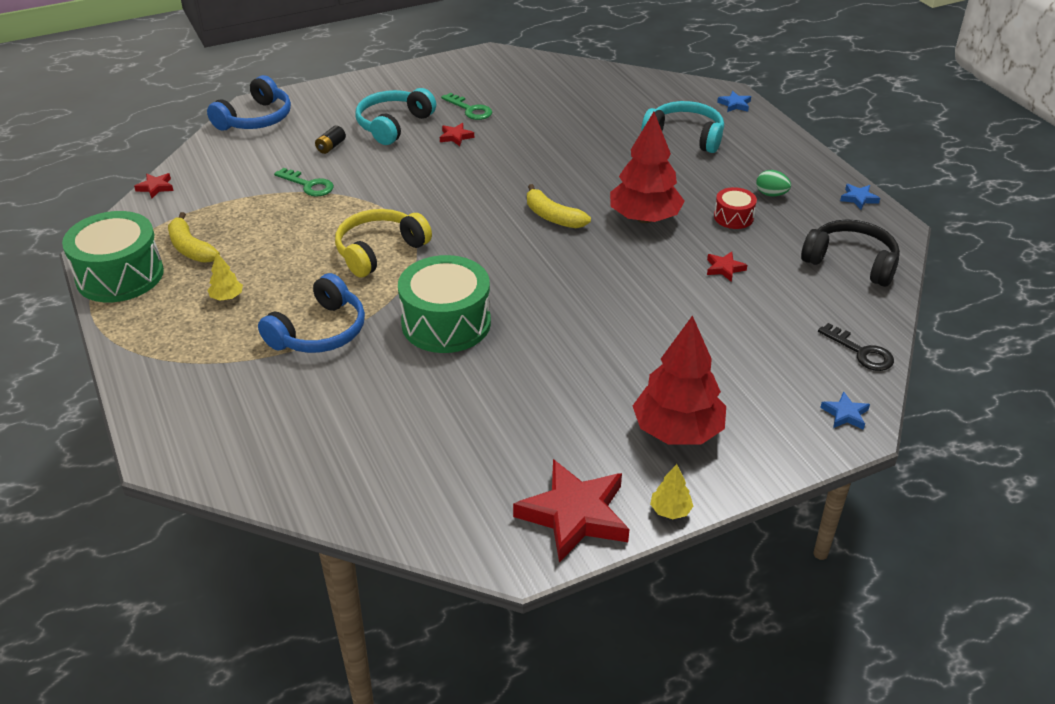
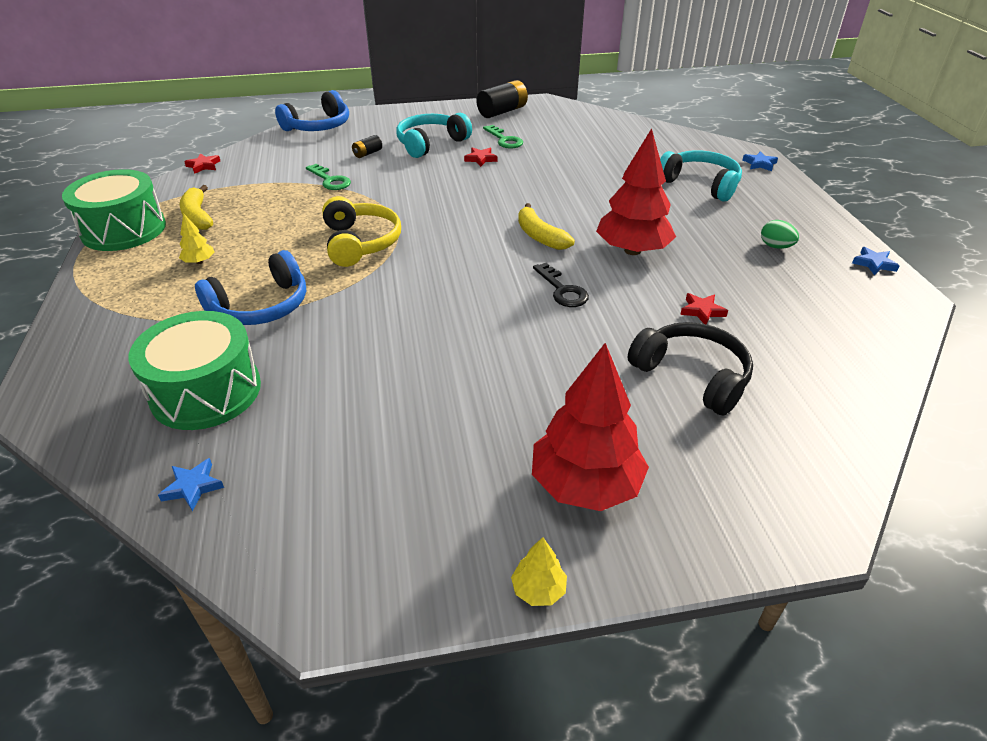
camera: 15 degrees right, 0 degrees up
yellow headphones [335,209,432,278] -> yellow headphones turned 105 degrees clockwise [322,196,401,267]
green drum [398,255,491,353] -> green drum moved to [128,311,261,430]
red star [513,459,629,563] -> none
red drum [714,187,757,229] -> none
black headphones [801,219,900,287] -> black headphones moved to [628,322,753,415]
black key [818,323,894,371] -> black key moved to [533,263,589,307]
blue star [820,391,870,430] -> blue star moved to [158,458,224,511]
none -> black battery [477,80,528,118]

